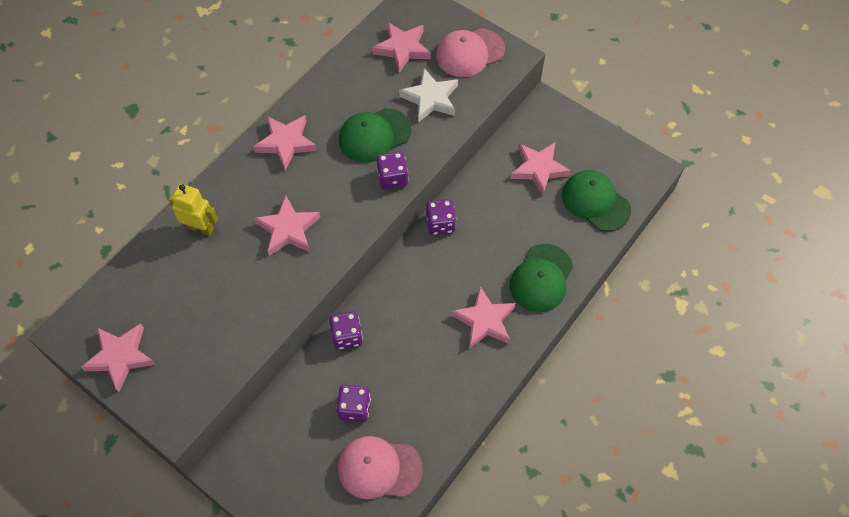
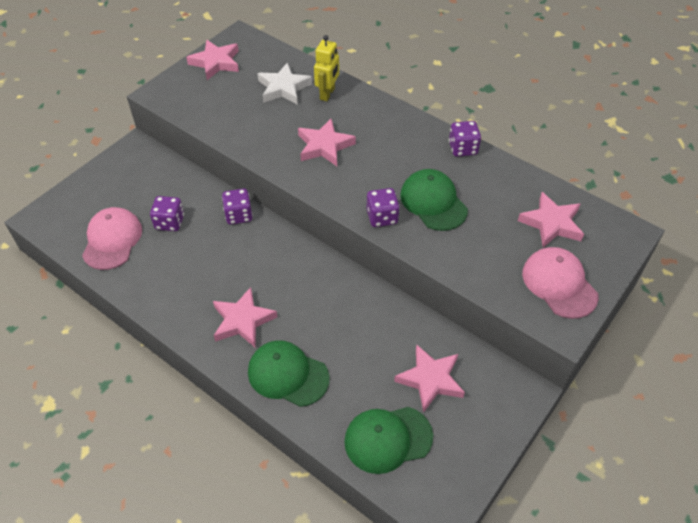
camera: 90 degrees right, 10 degrees down
pink star [253,115,317,170] -> none
white star [399,68,458,123] -> white star moved to [257,62,312,105]
purple dice [426,199,456,235] -> purple dice moved to [449,121,481,157]
green cap [562,170,631,232] -> green cap turned 150 degrees counterclockwise [344,407,433,474]

